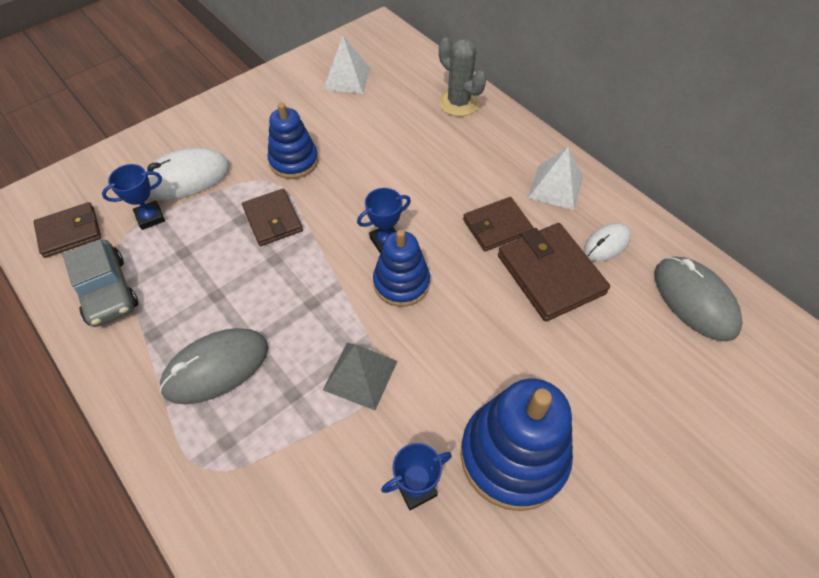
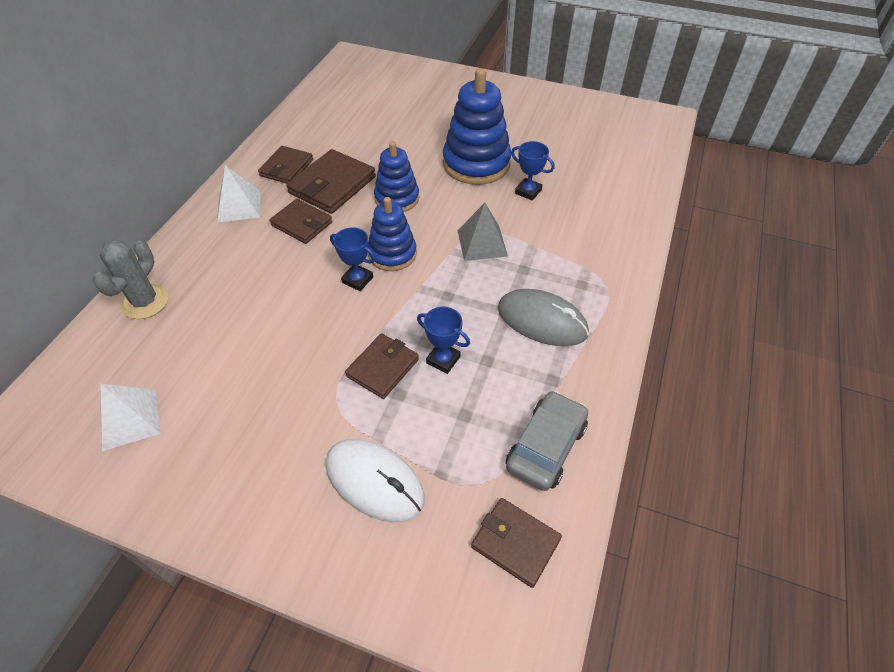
camera: 120 degrees left, 5 degrees down
blue trophy [102,164,165,230] -> blue trophy moved to [417,307,470,374]
blue stacking toy [267,103,318,179] -> blue stacking toy moved to [374,141,419,212]
white mouse [584,223,631,261] -> brown wallet [258,146,313,184]
grey mouse [654,257,743,342] -> none

